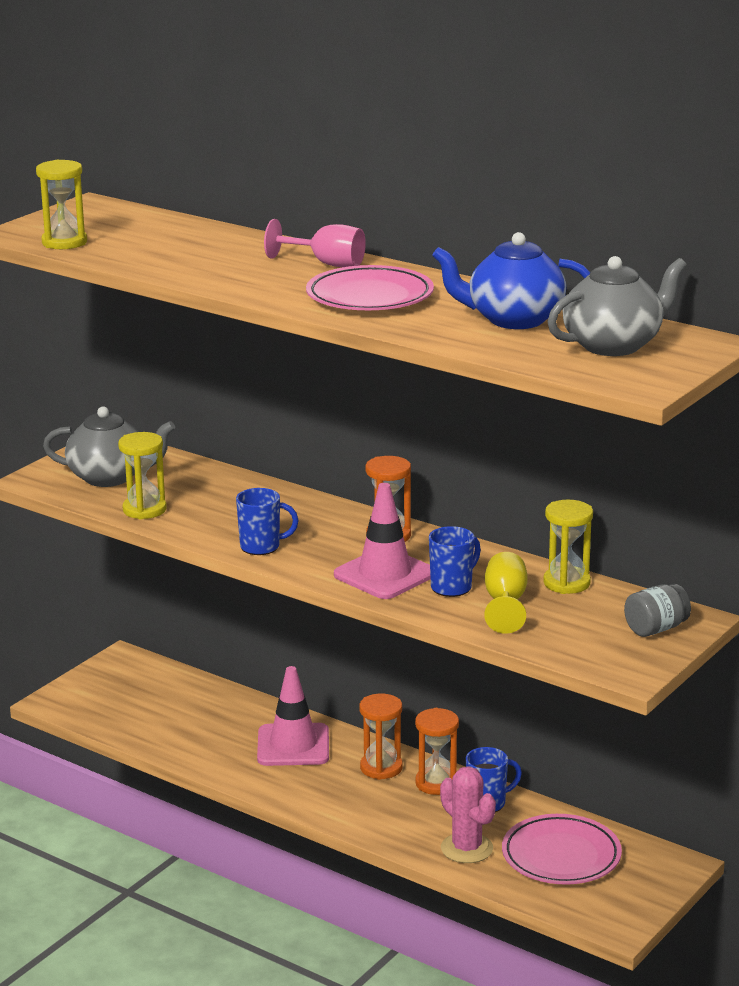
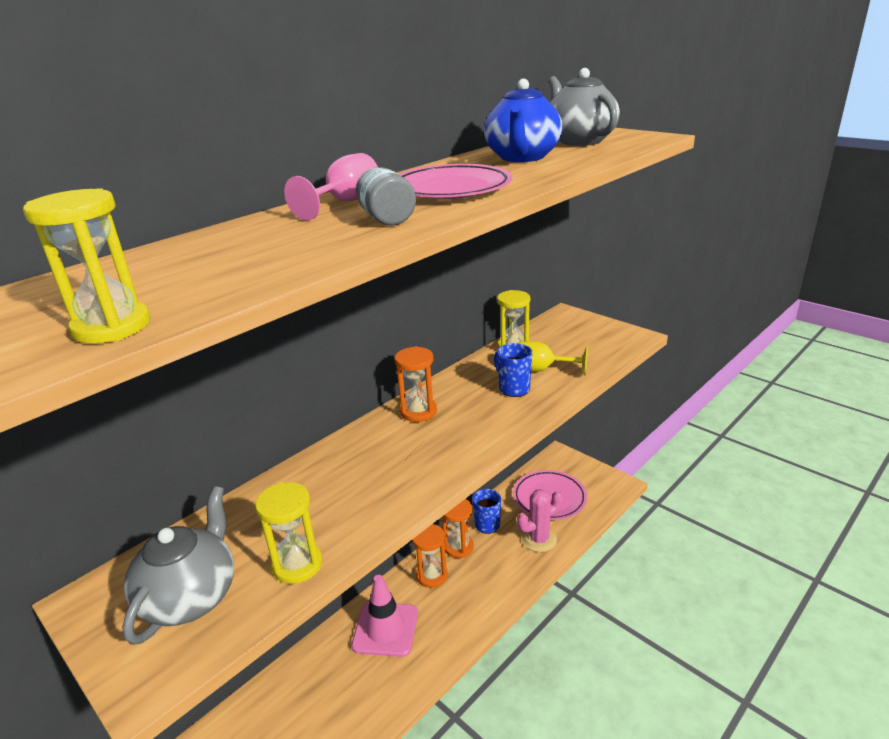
camera: 80 degrees left, 5 degrees up
blue mug [236,488,298,555] -> none
pink traffic cone [334,483,431,599] -> none
grey jar [624,584,691,637] -> grey jar moved to [356,167,416,225]

